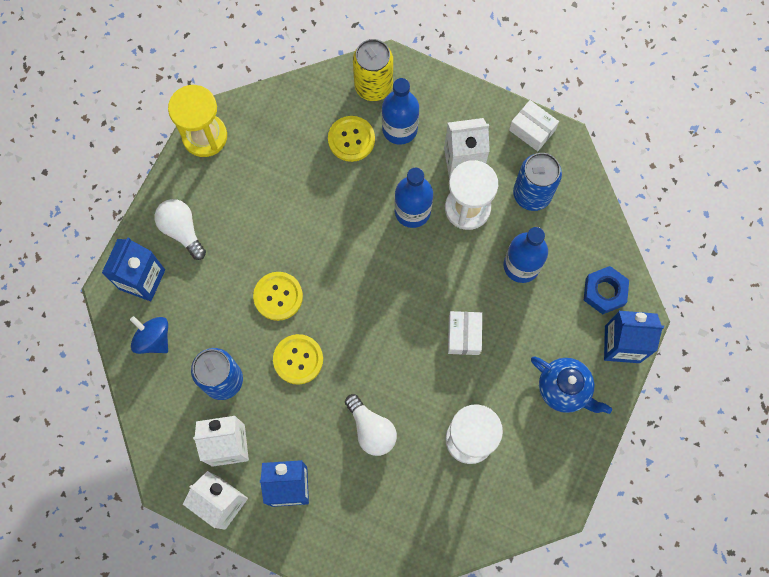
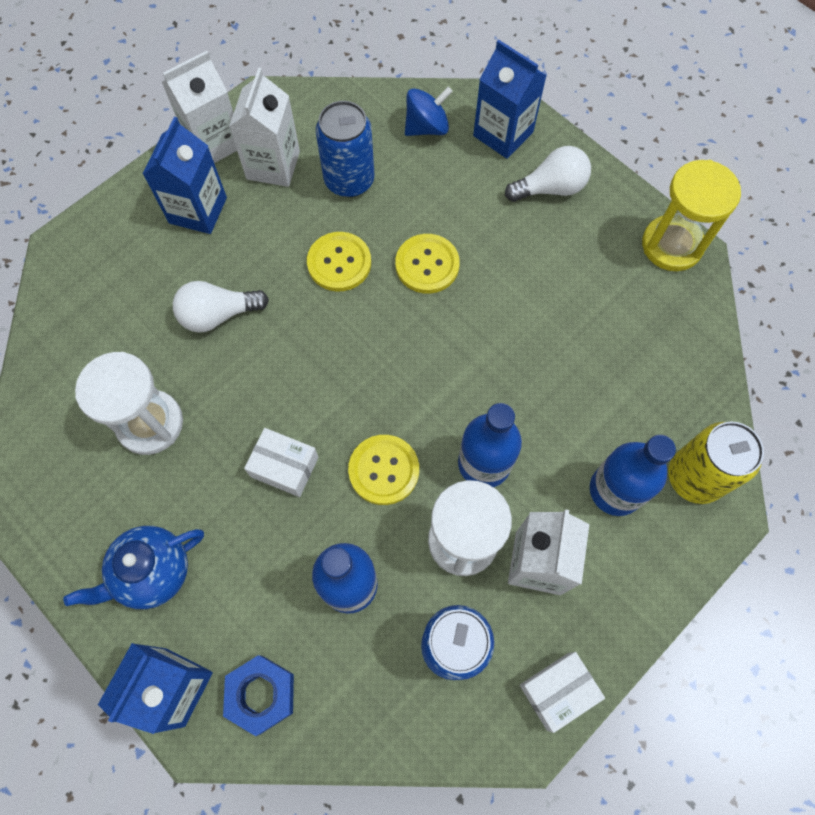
camera: 110 degrees right, 5 degrees down
yellow button [328,116,375,162] -> yellow button moved to [348,435,419,505]

